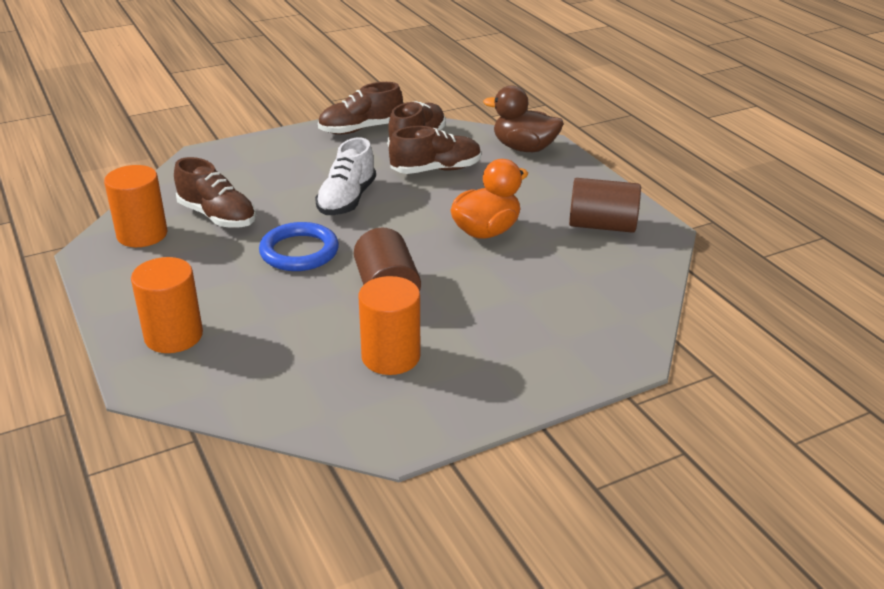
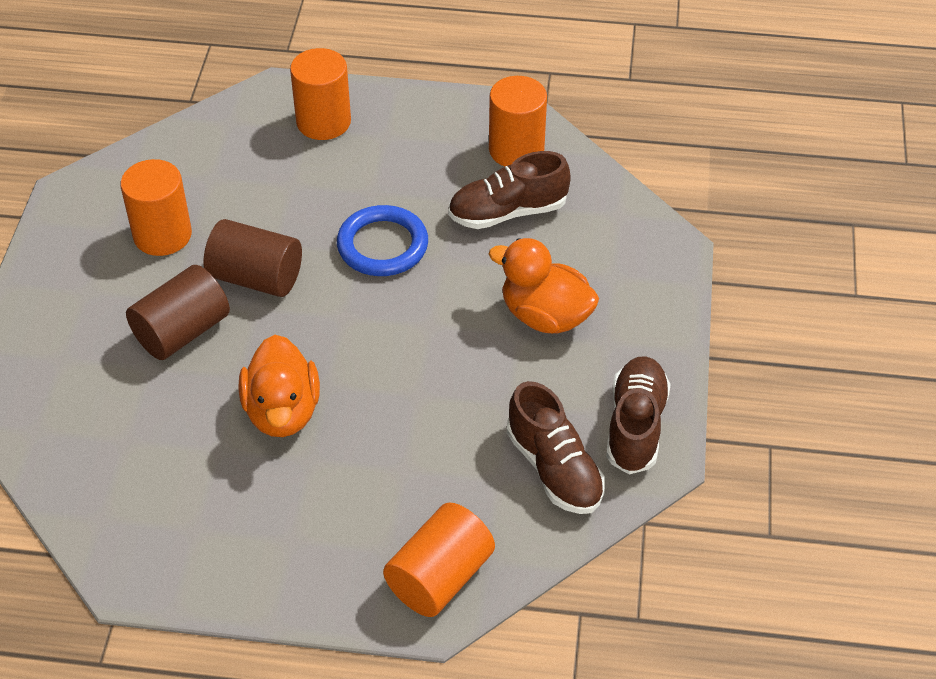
camera: 125 degrees right, 15 degrees up
white shoe [315,137,376,215] -> none
brown shoe [389,126,481,174] -> none
brown duck [483,85,564,152] -> orange cylinder [383,502,495,617]
brown cylinder [569,178,641,233] -> brown cylinder moved to [126,265,230,360]
none -> orange duck [489,238,599,334]

